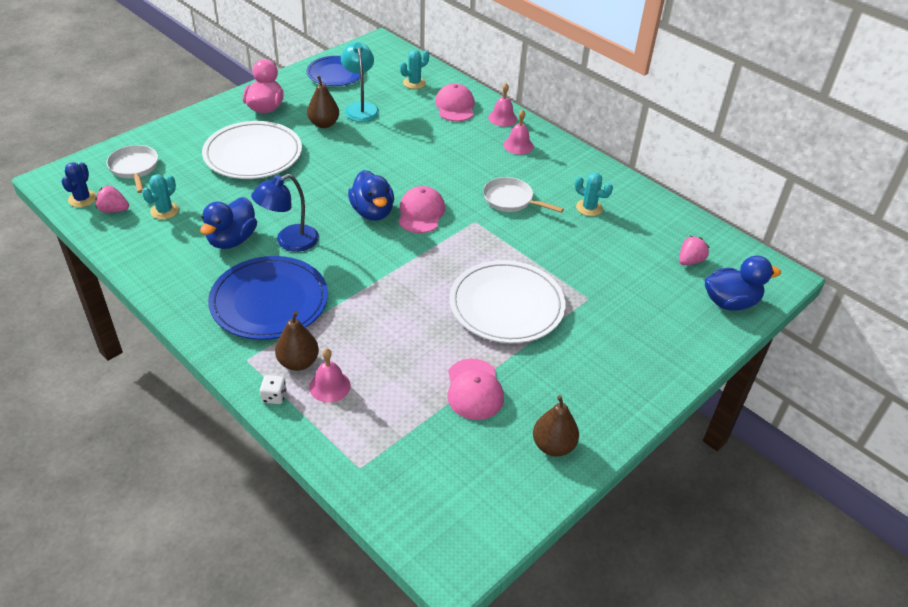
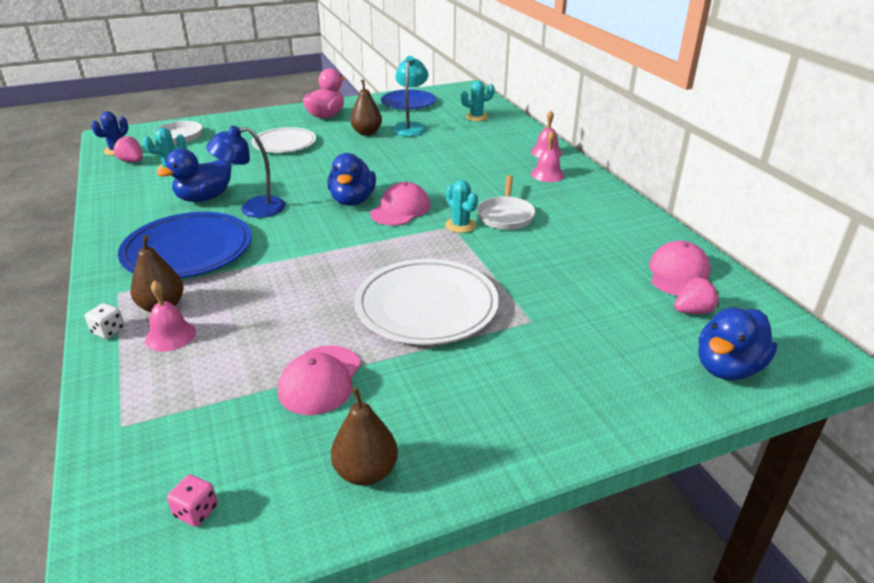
camera: 25 degrees right, 10 degrees down
white plate [202,121,302,179] -> white plate [251,127,316,153], size x0.66
pink cap [435,83,474,121] -> pink cap moved to [649,241,711,296]
white pan [483,177,564,213] -> white pan turned 135 degrees counterclockwise [477,175,535,230]
turquoise cactus [575,173,613,216] -> turquoise cactus moved to [445,180,478,233]
blue duck [705,256,781,310] -> blue duck turned 120 degrees clockwise [698,308,777,380]
none -> pink dice [167,474,218,527]

